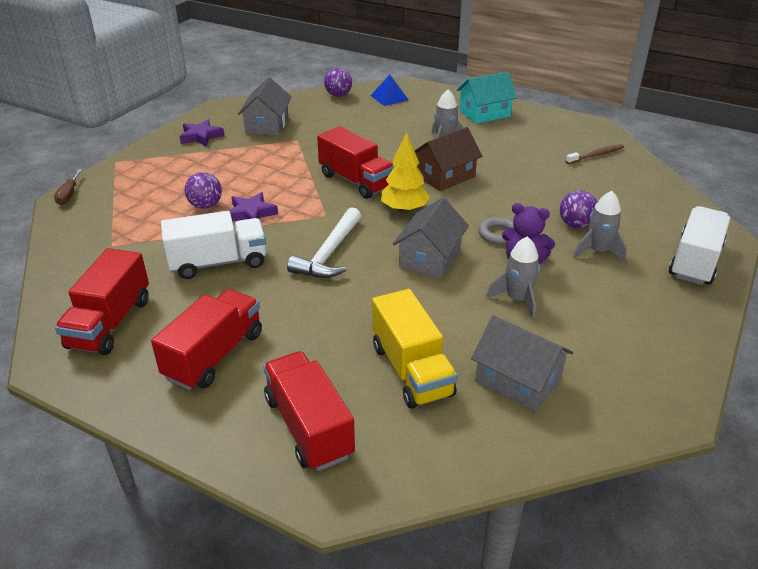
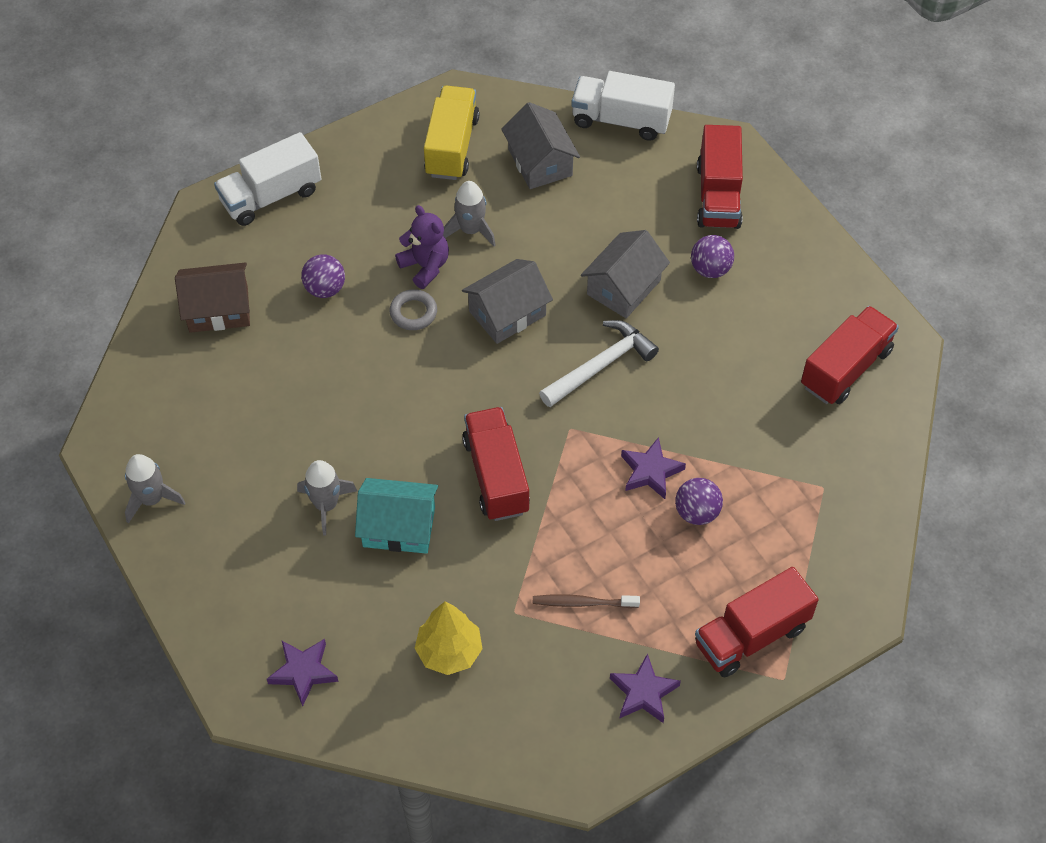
camera: 150 degrees left, 20 degrees up
brown screwdriver [54,170,82,205] -> none
red truck [151,289,262,390] -> red truck moved to [695,567,819,677]
white truck [161,211,266,279] -> white truck moved to [571,71,675,141]
grey house [238,77,292,136] -> grey house moved to [581,230,670,318]
purple ball [324,68,352,97] -> purple ball moved to [691,235,734,278]
blue pyramid [370,74,408,106] -> purple star [267,639,339,707]
yellow truck [372,289,457,409] -> yellow truck moved to [424,86,479,180]
yellow tree [381,132,430,213] -> yellow tree moved to [415,601,482,675]
brown house [415,127,483,191] -> brown house moved to [175,262,250,333]
turquoise house [457,72,517,124] -> turquoise house moved to [355,478,438,554]
brown toothbrush [566,144,624,164] -> brown toothbrush moved to [533,594,640,608]
grey rocket [573,191,627,263] -> grey rocket moved to [125,454,185,524]

